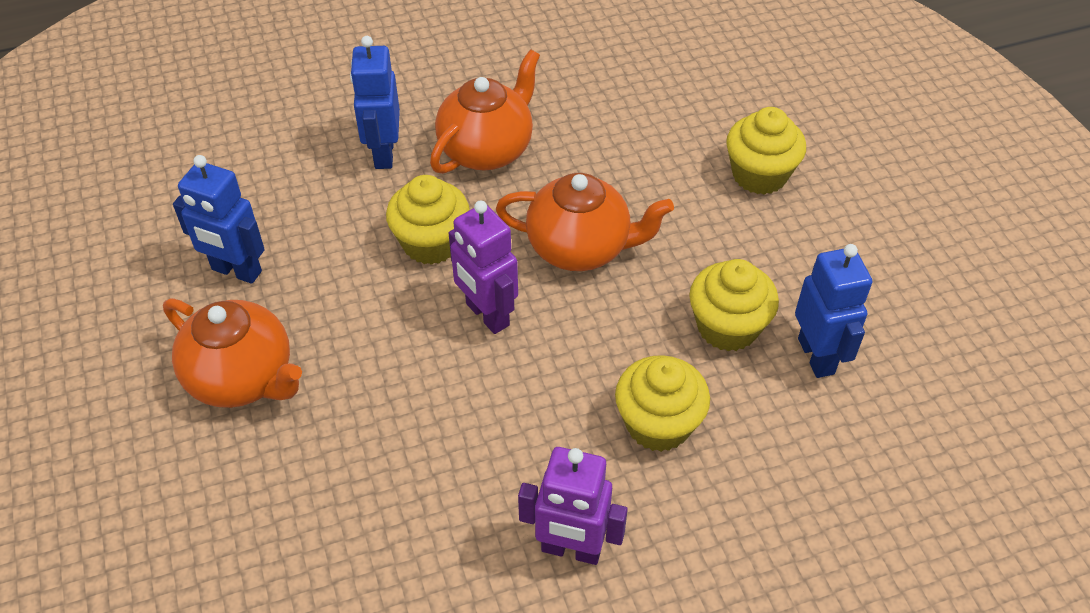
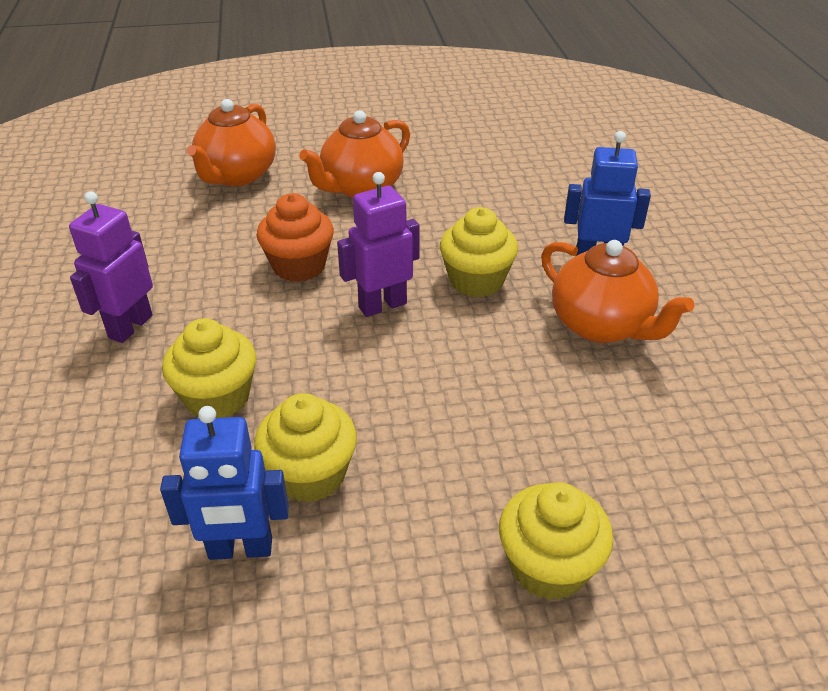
camera: 100 degrees right, 10 degrees down
blue robot [173,155,265,284] -> none
orange teapot [496,173,674,271] -> orange teapot moved to [187,99,276,186]
none -> orange cupcake [257,193,334,282]

